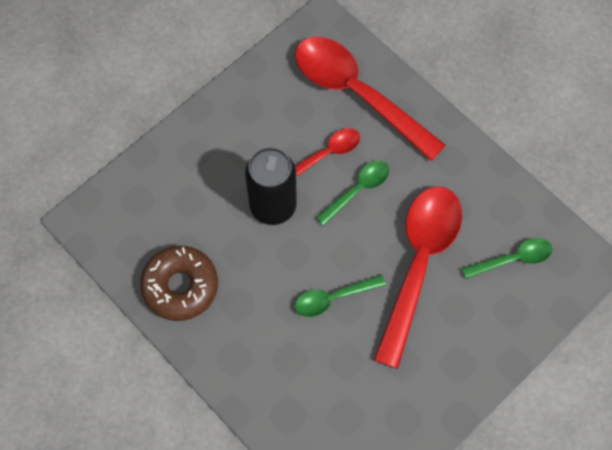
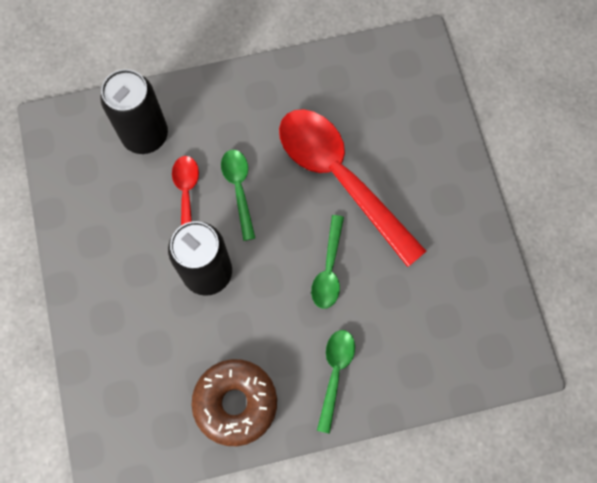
camera: 60 degrees left, 5 degrees up
red spoon [295,37,446,161] -> black can [100,69,168,154]
green spoon [462,238,552,279] -> green spoon moved to [317,330,355,434]

